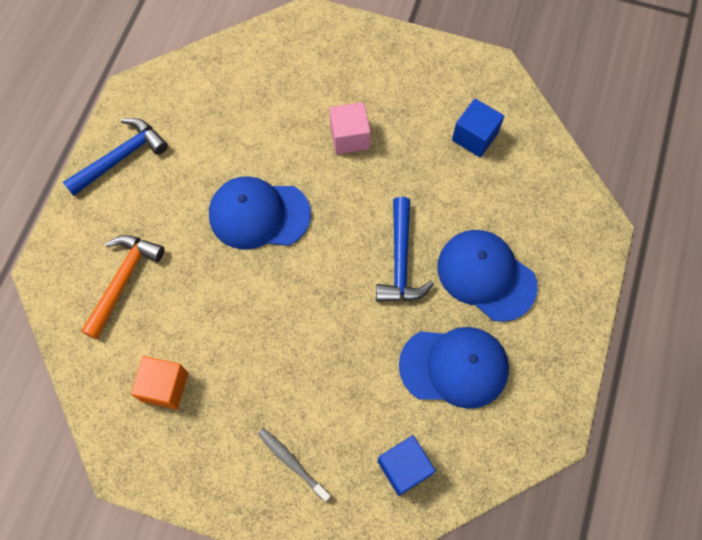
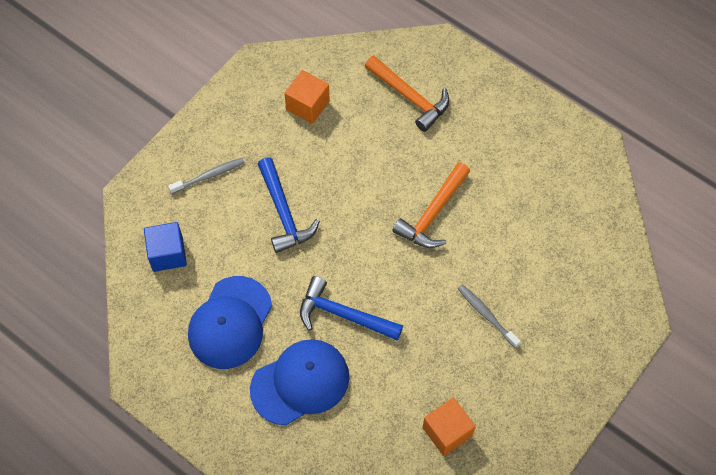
camera: 110 degrees right, 5 degrees down
blue hammer [63,118,168,196] -> blue hammer moved to [258,157,320,253]
blue cap [209,176,311,250] -> orange hammer [392,162,470,248]
pink cube [329,102,370,154] -> grey toothbrush [457,284,521,348]
blue cube [452,99,504,157] -> orange cube [422,398,476,456]

